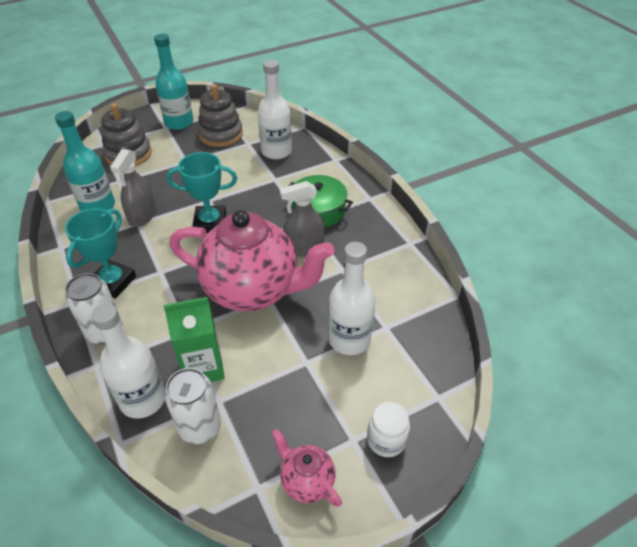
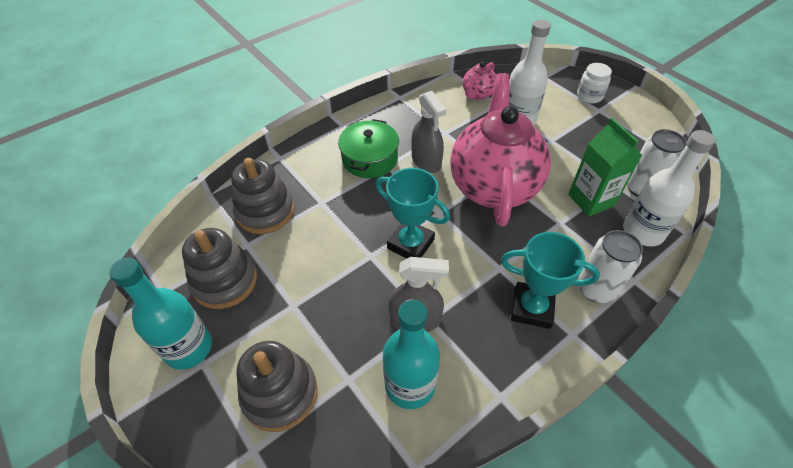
camera: 100 degrees left, 5 degrees up
turquoise trophy [166,152,237,233] -> turquoise trophy turned 45 degrees counterclockwise [376,168,450,258]
white bottle [258,60,292,159] -> grey stacking toy [231,158,294,234]
pink teapot [272,429,342,507] -> pink teapot moved to [463,62,496,100]

